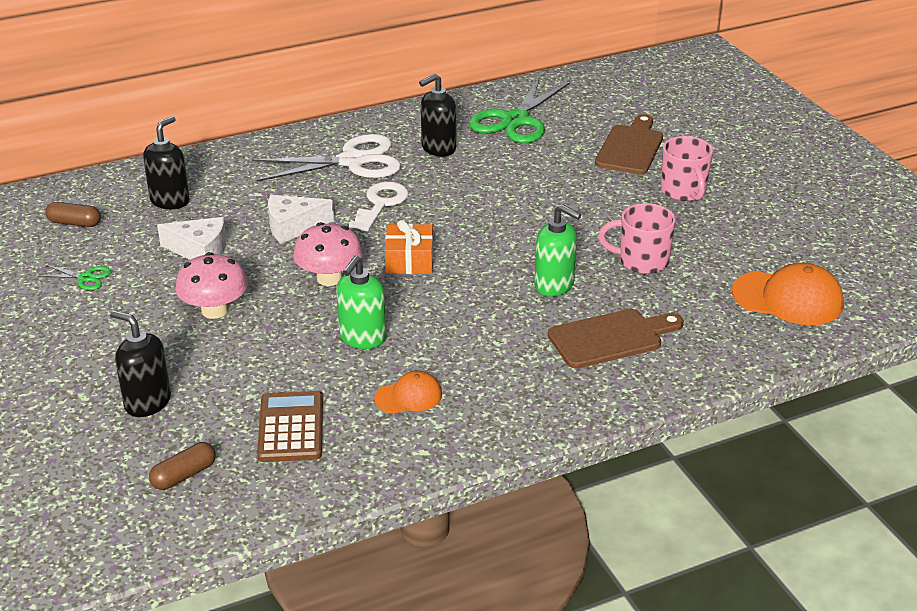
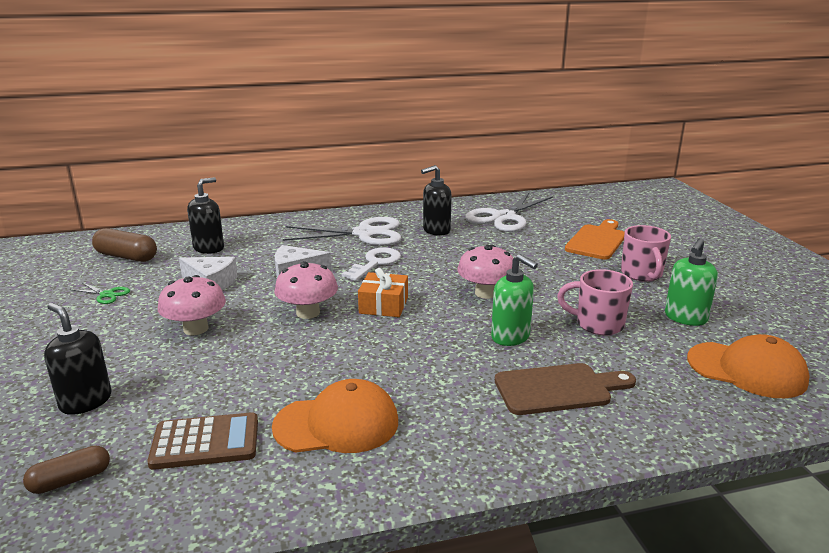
camera: 10 degrees right, 10 degrees down
brown capsule [45,202,101,227] -> brown capsule [92,228,157,262], size x1.55
brown calculator [257,391,323,462] -> brown calculator turned 75 degrees clockwise [147,412,258,470]
green soap dispenser [336,256,386,349] -> green soap dispenser moved to [665,238,718,326]
orange cap [374,371,442,414] -> orange cap [272,379,398,453], size x1.76
green scissors [469,76,570,143] -> white scissors [465,193,553,232]
brown cutting board [595,114,663,175] -> orange cutting board [565,219,625,260]
none -> pink mushroom [457,245,513,299]

